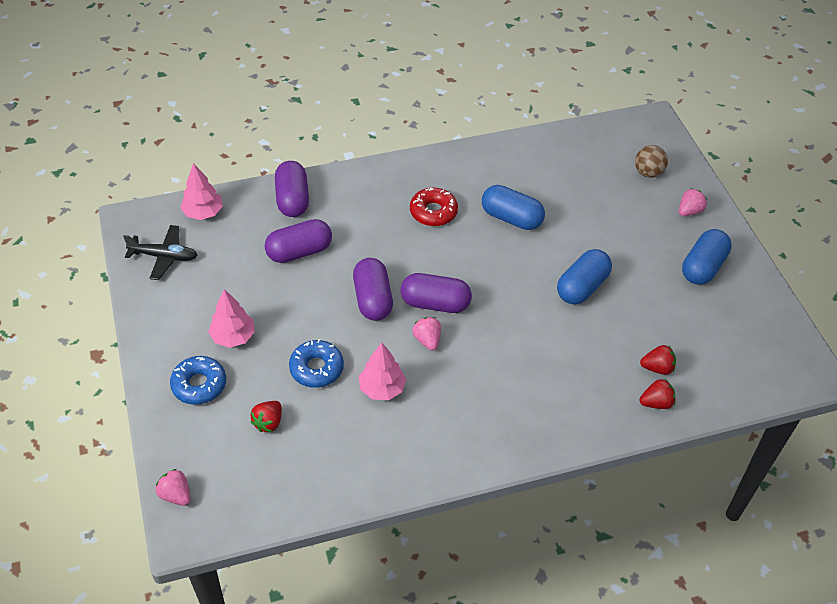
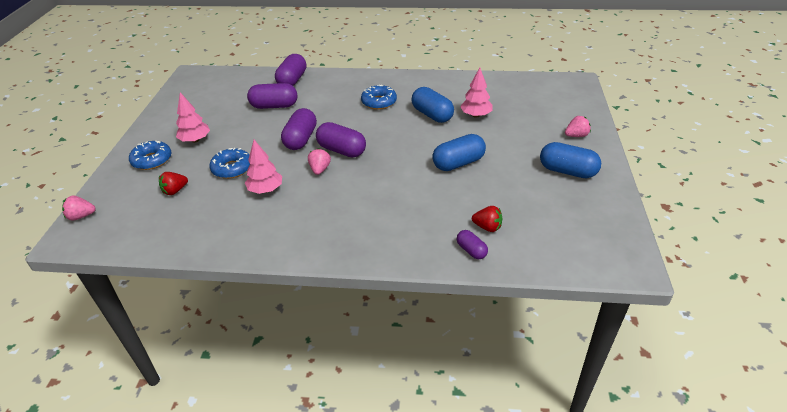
camera: 25 degrees right, 10 degrees down
black plane [123,225,198,280] -> none
pink strawberry [156,469,191,506] -> pink strawberry turned 75 degrees counterclockwise [62,195,96,220]
pink tree [180,163,223,220] -> pink tree moved to [460,68,492,118]
red donut [410,187,458,226] -> blue donut [361,85,397,110]
brown ball [635,145,668,178] -> none
red strawberry [639,378,675,409] -> purple capsule [457,230,488,259]
blue capsule [682,229,732,285] -> blue capsule turned 60 degrees clockwise [540,142,601,178]

